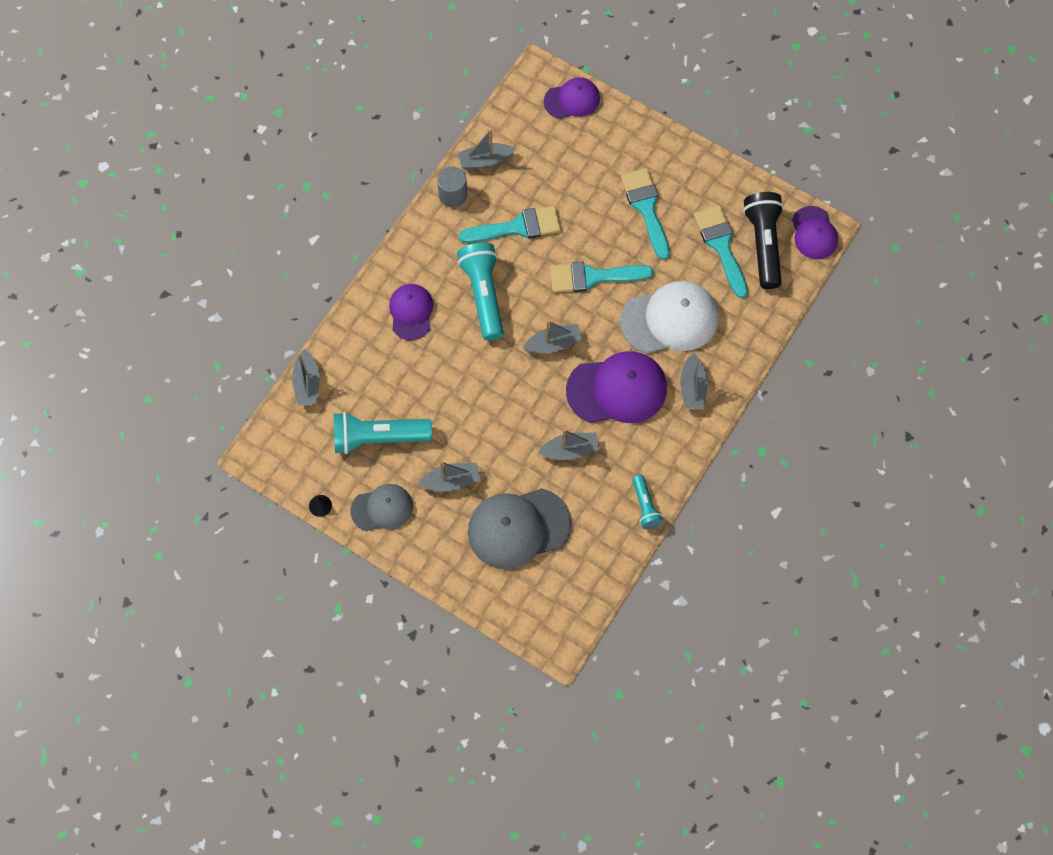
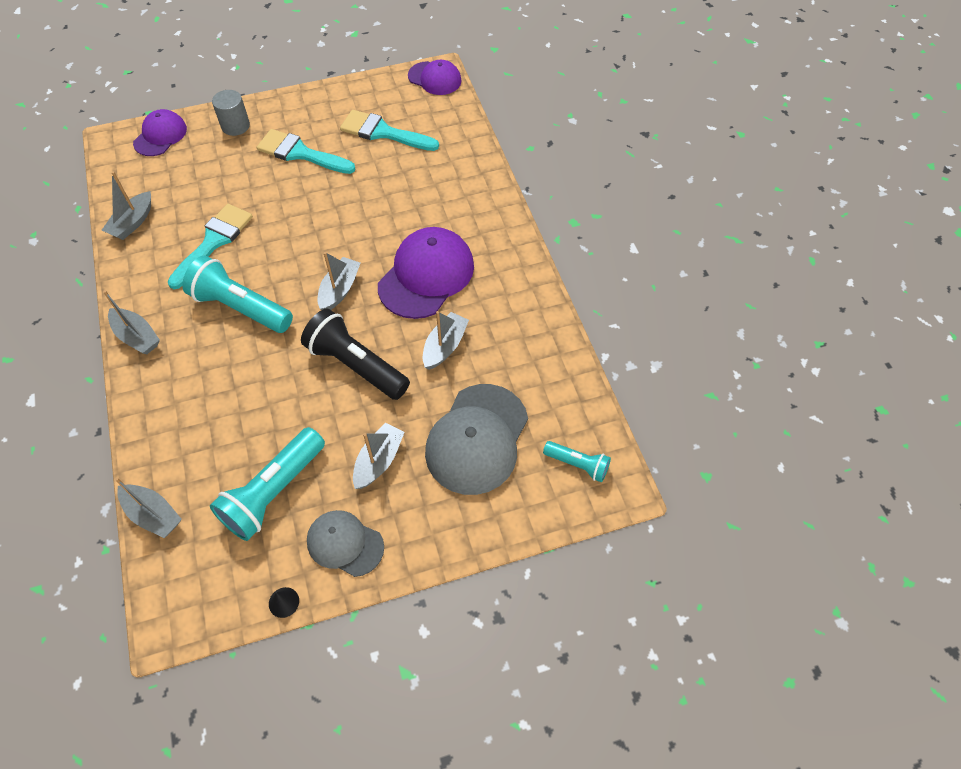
camera: 50 degrees left, 10 degrees down
grey cap [350,484,413,531] -> grey cap turned 90 degrees counterclockwise [307,510,384,577]
purple cap [389,284,433,340] -> none
grey cylinder [437,167,467,207] -> grey cylinder moved to [212,90,250,136]
turquoise brush [550,261,653,293] -> none
white cap [620,281,719,354] -> none
turquoise flashlight [632,475,663,529] -> turquoise flashlight moved to [543,441,611,482]
grey boat [680,353,708,409] -> grey boat moved to [103,290,160,354]
black flashlight [743,192,784,289] -> black flashlight moved to [301,309,410,400]

